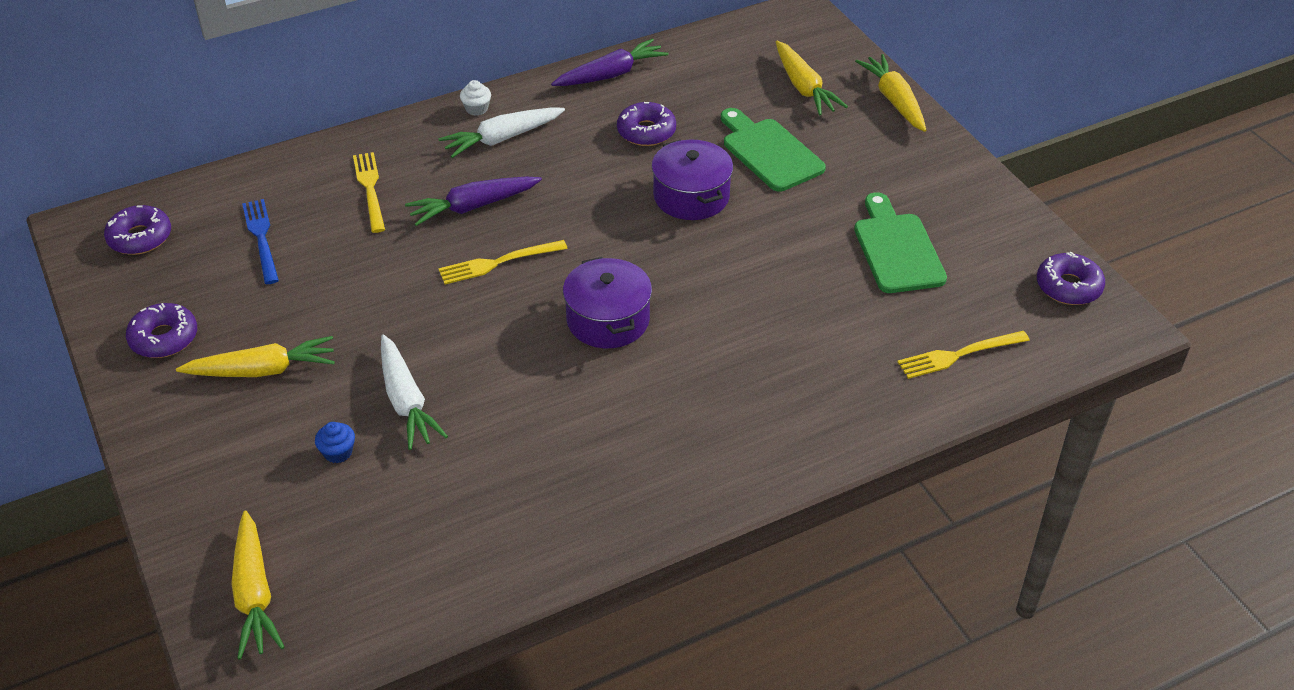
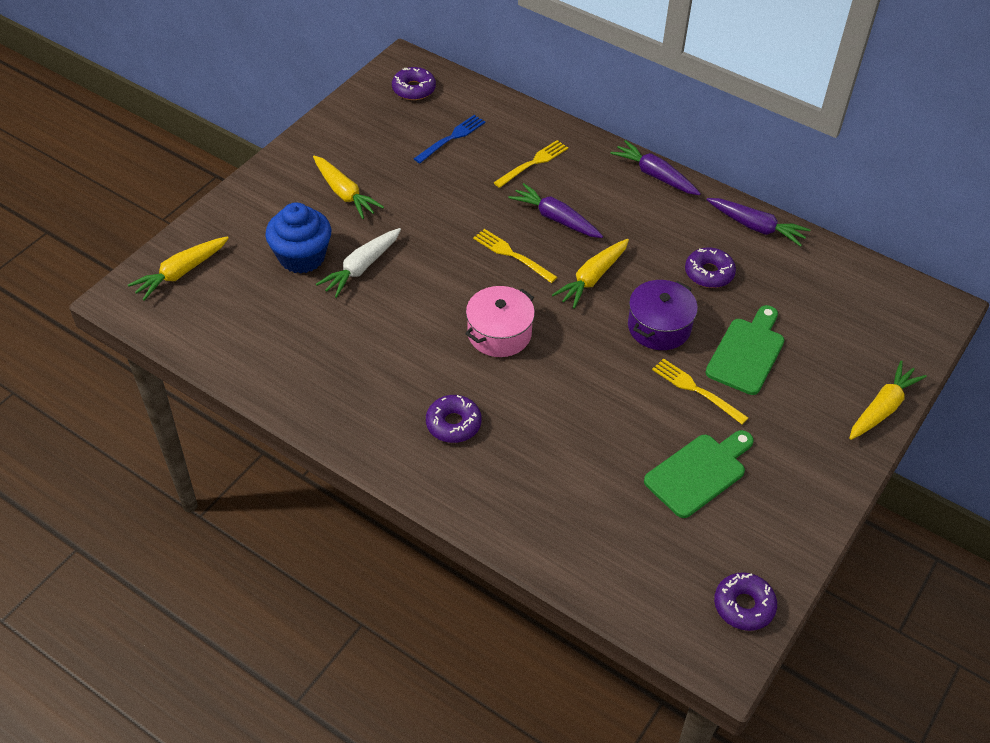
camera: 60 degrees right, 5 degrees up
purple donut [126,303,197,358] -> purple donut moved to [426,395,482,443]
blue cupcake [315,422,355,463] -> blue cupcake [265,202,331,274], size x2.41
white carrot [438,107,565,158] -> none
white cupcake [460,80,491,116] -> purple carrot [610,140,701,195]
purple pot [563,257,652,348] -> pink pot [465,286,535,357]
yellow carrot [776,41,848,115] -> yellow carrot moved to [552,239,629,309]
yellow fork [897,331,1030,379] -> yellow fork moved to [652,358,748,425]

